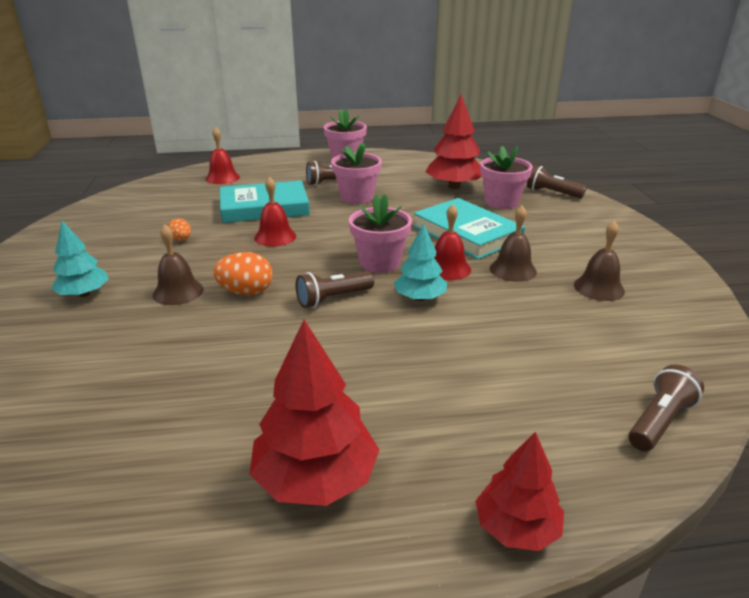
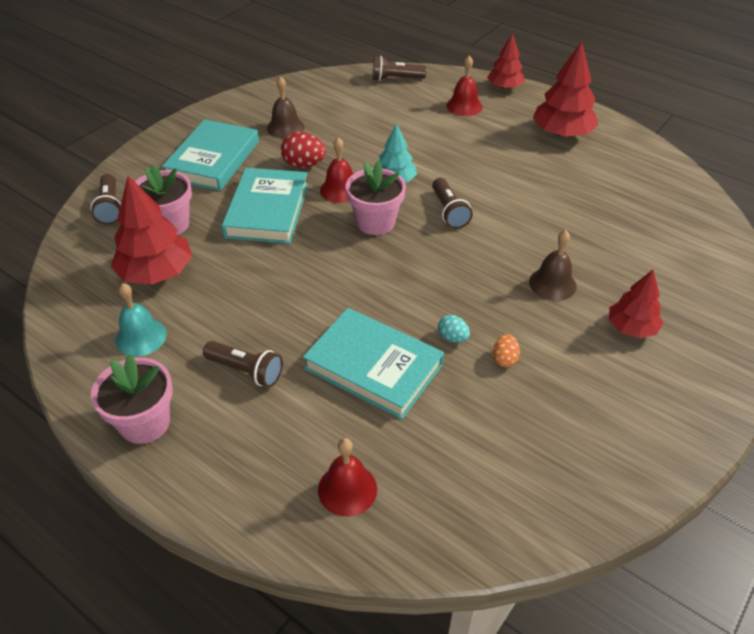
camera: 135 degrees left, 15 degrees up
turquoise tree [51,221,109,297] -> red tree [609,270,663,338]
orange egg [213,252,273,296] -> none
red bell [254,177,296,247] -> red bell moved to [446,56,483,116]
brown flashlight [296,271,374,308] -> brown flashlight turned 60 degrees clockwise [432,178,473,229]
pink flower pot [331,142,382,204] -> none
brown bell [490,206,537,282] -> red egg [281,132,326,168]
none -> turquoise bell [116,283,167,356]
none -> turquoise book [162,119,259,191]
none -> turquoise egg [438,315,470,343]

